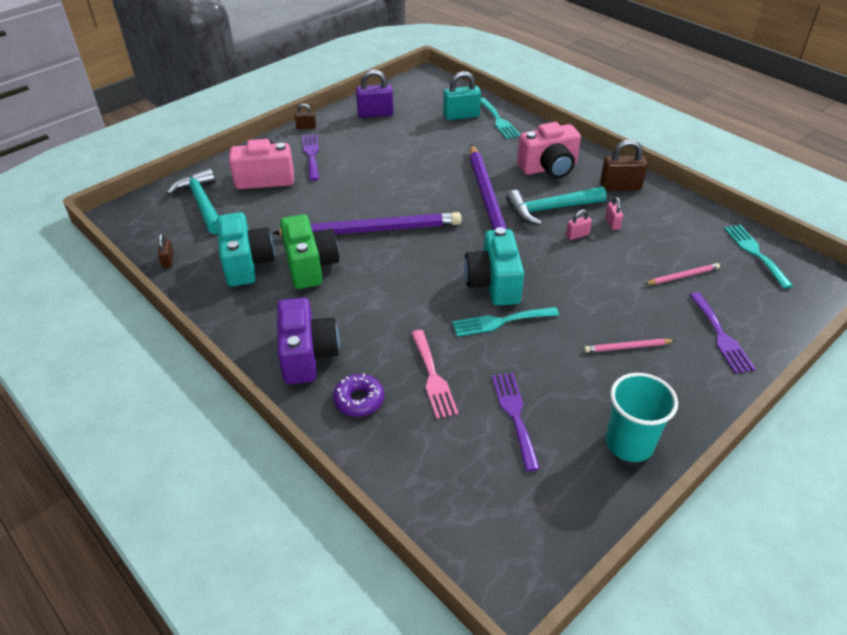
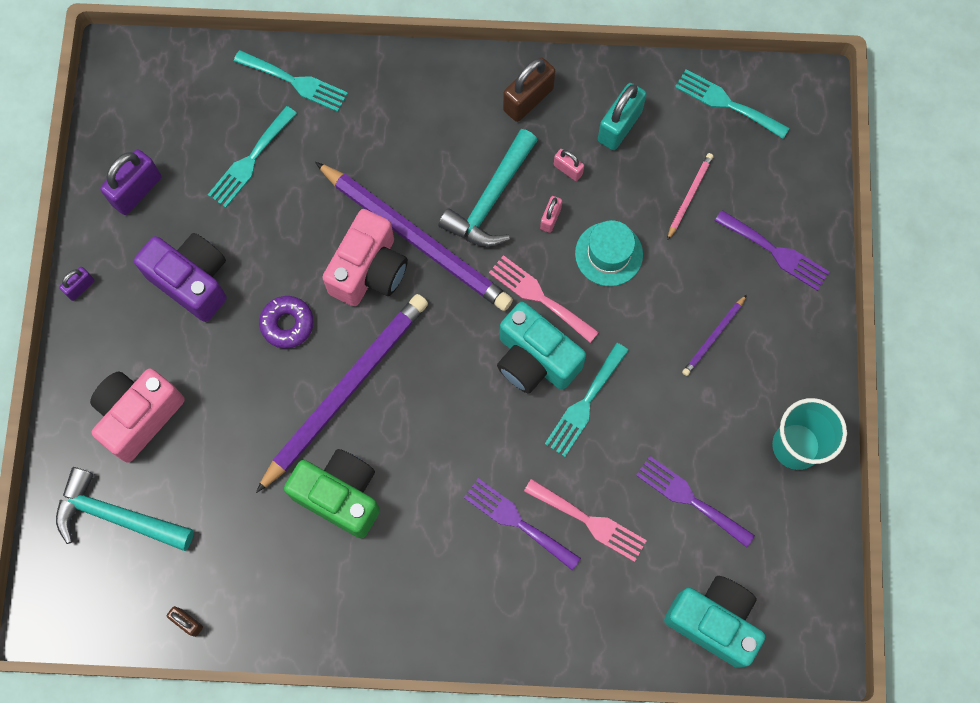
camera: 45 degrees left, 30 degrees up
turquoise camera [217,212,274,287] -> turquoise camera moved to [664,576,765,668]
purple camera [277,298,340,384] -> purple camera moved to [134,233,227,322]
brown padlock [295,103,316,129] -> purple padlock [59,267,95,301]
purple fork [302,134,319,181] -> purple fork moved to [464,478,581,571]
purple donut [333,373,384,417] -> purple donut moved to [259,296,314,348]
turquoise padlock [443,71,481,120] -> turquoise padlock moved to [598,83,647,150]
pink camera [517,122,581,179] -> pink camera moved to [322,209,408,306]
pink pencil [584,339,676,352] -> purple pencil [682,294,747,376]
none -> turquoise fork [208,106,297,208]
none -> pink fork [489,255,599,343]
none -> turquoise hat [575,220,643,286]

